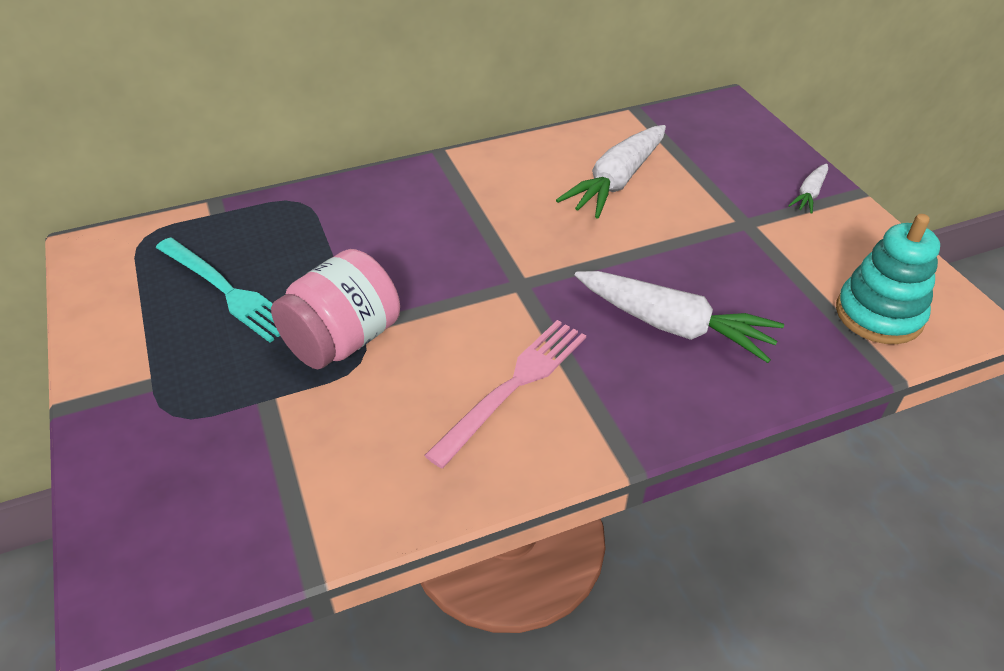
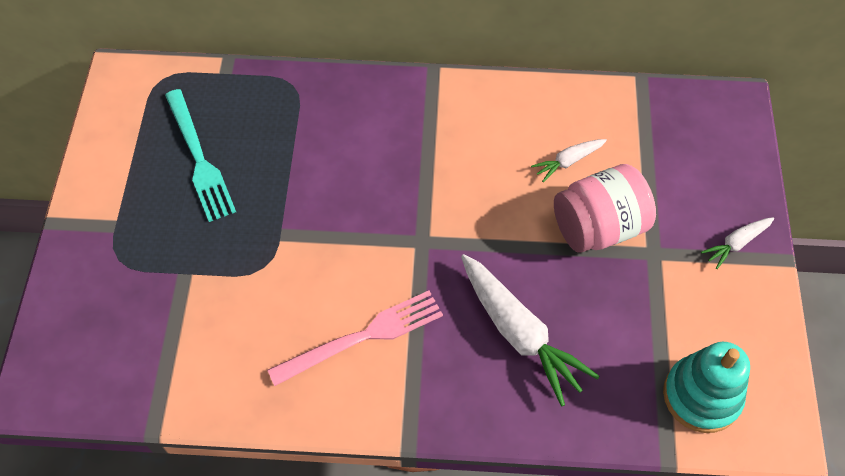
camera: 25 degrees right, 15 degrees up
pink jar [271,249,400,369] -> pink jar moved to [554,164,656,253]
white carrot [556,125,666,219] -> white carrot [531,139,607,182], size x0.50

